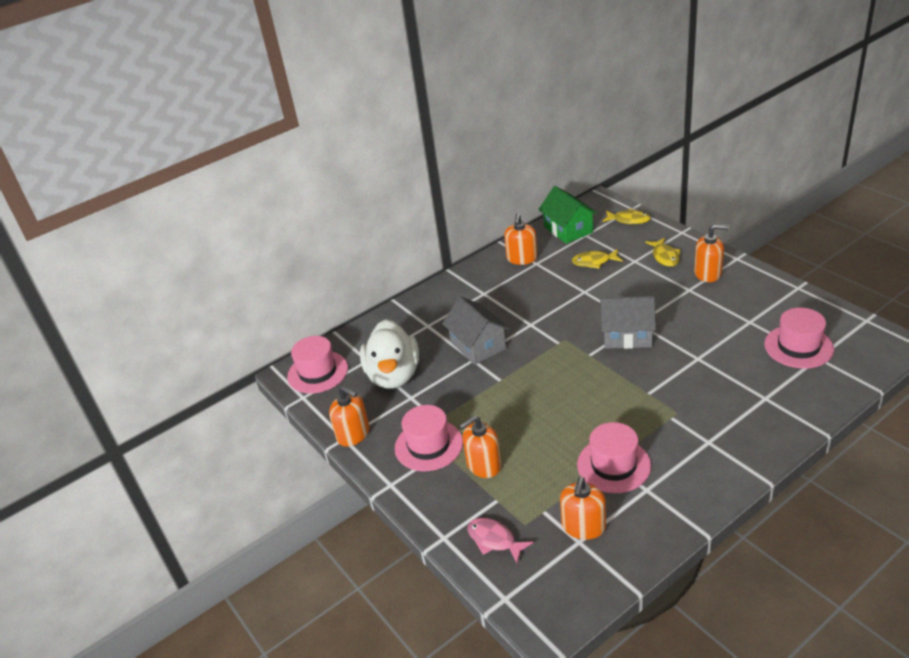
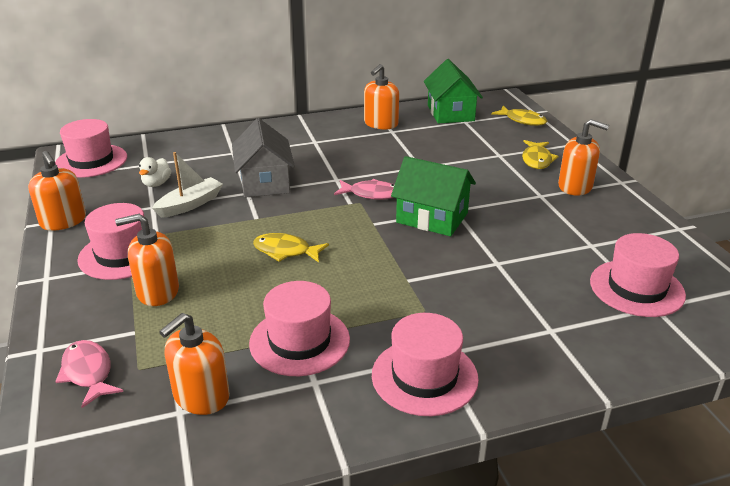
camera: 15 degrees right, 5 degrees down
white duck [360,319,419,389] -> white duck [139,157,171,187], size x0.40
yellow fish [572,249,623,269] -> yellow fish moved to [253,233,329,263]
grey house [600,296,656,349] -> green house [391,156,476,236]
none -> white boat [152,152,223,218]
none -> pink fish [334,179,394,200]
none -> pink hat [372,313,479,416]

